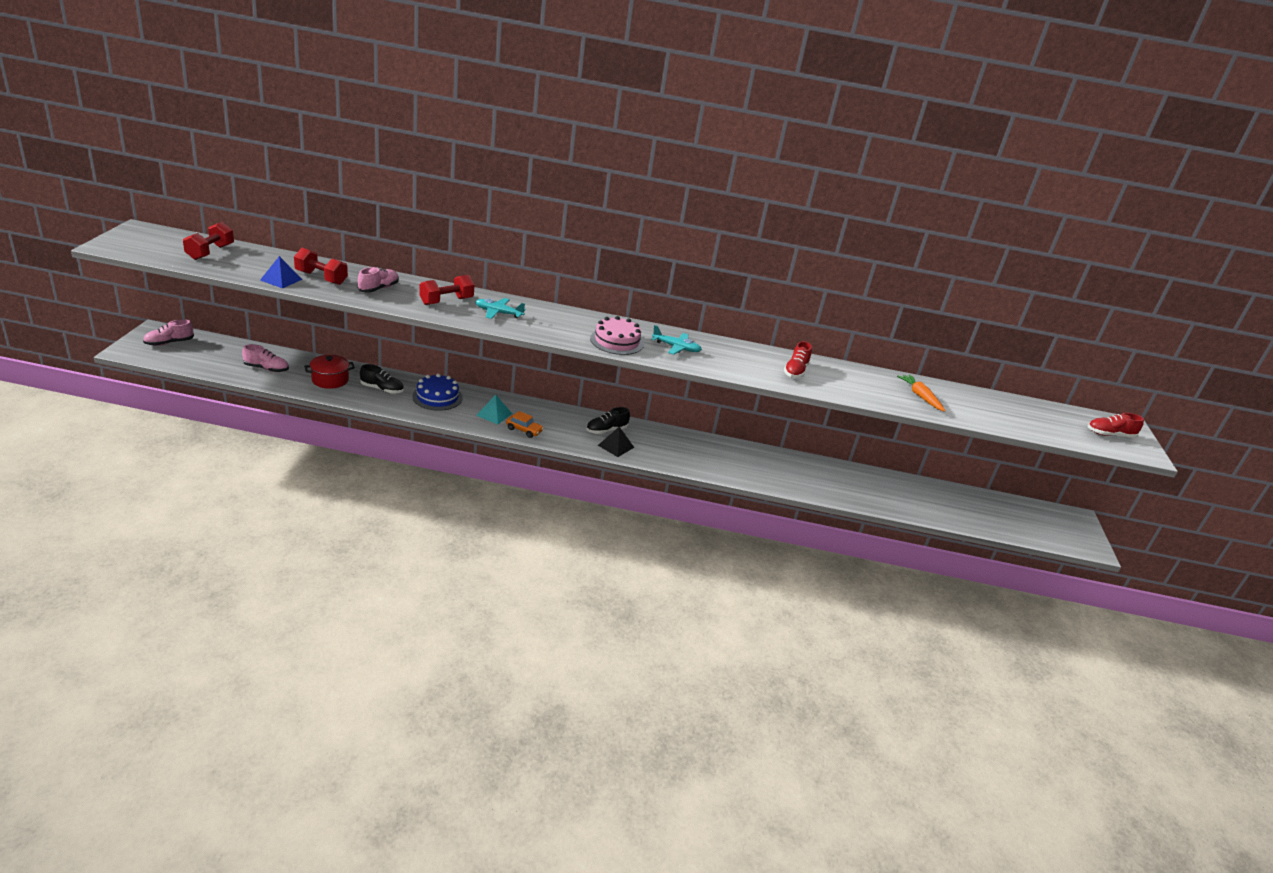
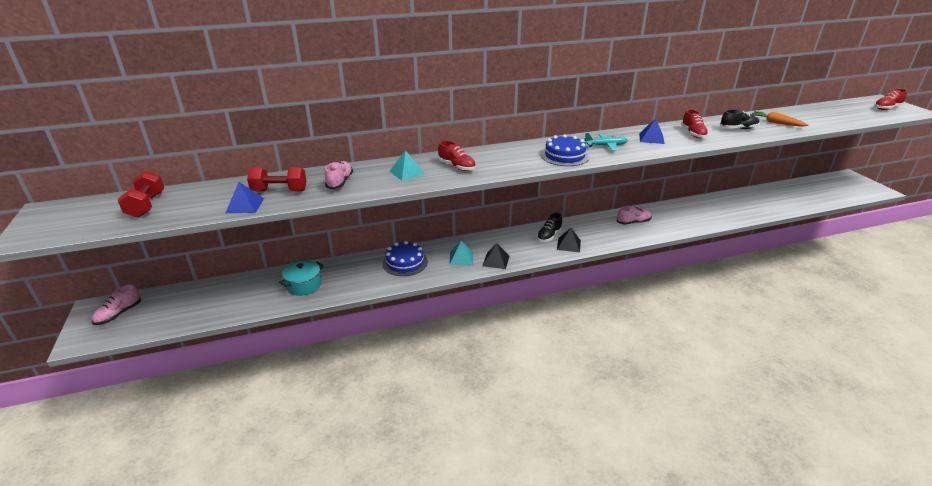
camera: 20 degrees left, 0 degrees up
pink shoe [242,344,289,372] -> pink shoe moved to [617,206,652,225]
red pot [304,355,355,389] -> turquoise pot [279,261,324,296]
black shoe [360,364,404,394] -> black shoe moved to [720,110,759,129]
red dumbbell [419,275,474,305] -> turquoise pyramid [390,150,425,181]
turquoise plane [475,298,526,319] -> red shoe [438,141,476,171]
orange car [506,411,544,438] -> black pyramid [482,243,510,269]
pink cake [590,316,644,355] -> blue cake [541,134,589,166]
none -> blue pyramid [639,118,665,144]

